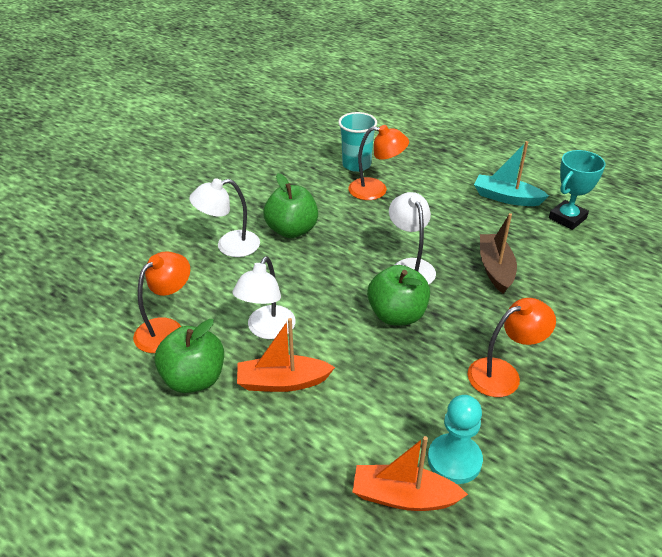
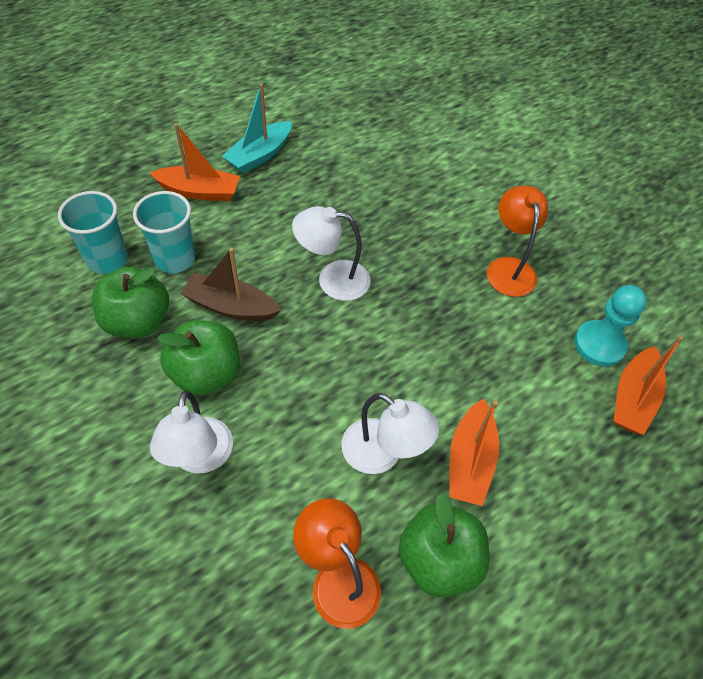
camera: 75 degrees left, 15 degrees up
orange lamp [348,125,409,200] -> turquoise cup [133,191,195,273]
green apple [367,265,430,325] -> green apple moved to [92,267,169,338]
brown boat [480,213,517,294] -> brown boat moved to [181,248,281,321]
turquoise trophy [549,150,606,230] -> none
none -> orange boat [150,123,240,201]

